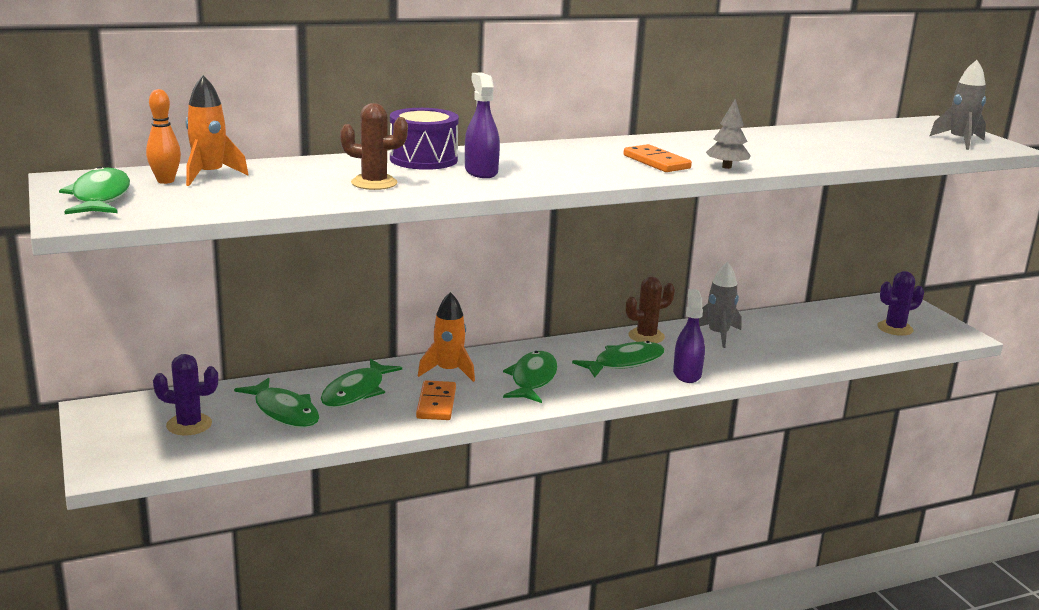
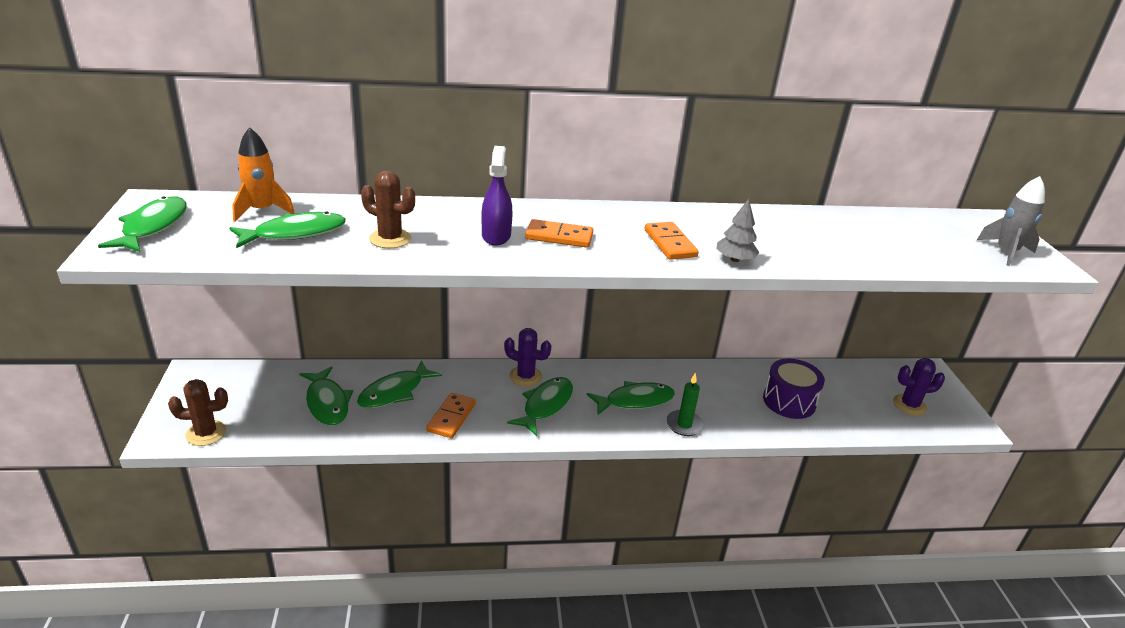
camera: 15 degrees right, 10 degrees up
orange bowling pin [146,89,181,184] -> none
purple cactus [153,354,218,435] -> purple cactus moved to [504,328,551,387]
purple drum [390,108,459,170] -> purple drum moved to [763,359,825,419]
orange rocket [418,292,475,382] -> none
brown cactus [626,277,675,343] -> brown cactus moved to [168,379,228,446]
purple spray bottle [673,289,705,383] -> green candle [666,373,704,436]
grey rocket [699,262,742,348] -> none
none -> green fish [229,212,346,248]
none -> orange domino [525,219,593,248]

